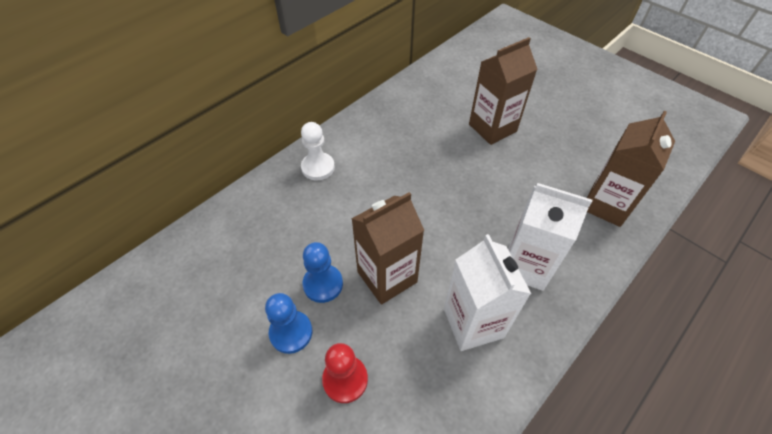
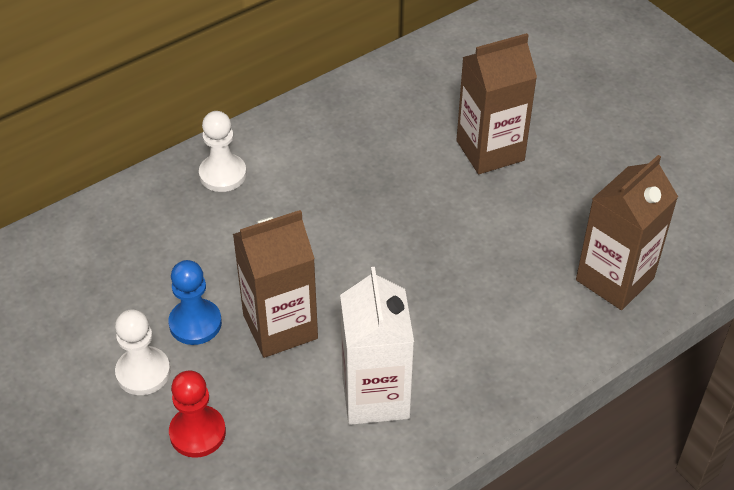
camera: 10 degrees right, 5 degrees down
blue pawn [265,293,312,354] -> white pawn [115,309,171,395]
white carton [508,183,592,291] -> none

